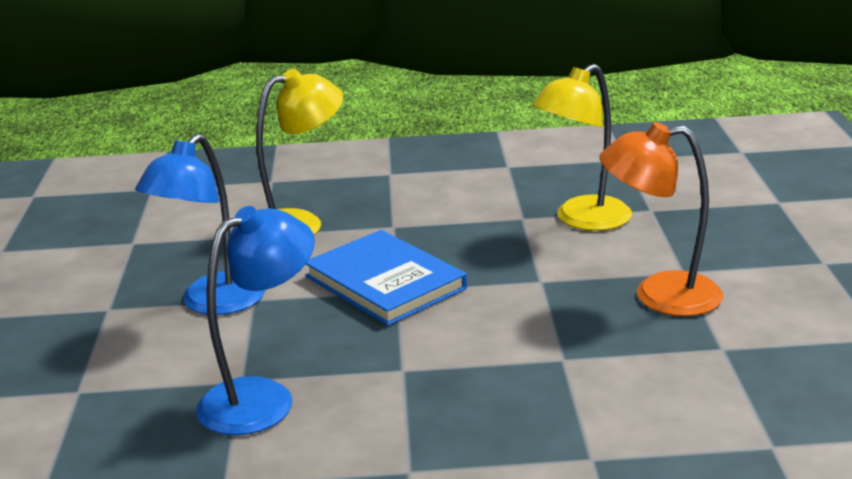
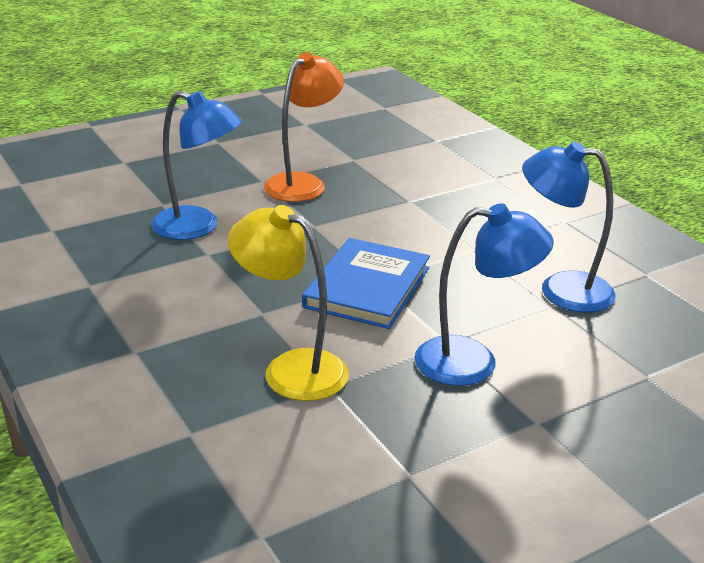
camera: 120 degrees left, 5 degrees up
yellow lamp [532,64,632,231] -> blue lamp [151,91,242,240]
orange lamp [599,122,723,316] -> orange lamp turned 120 degrees counterclockwise [264,52,344,202]

